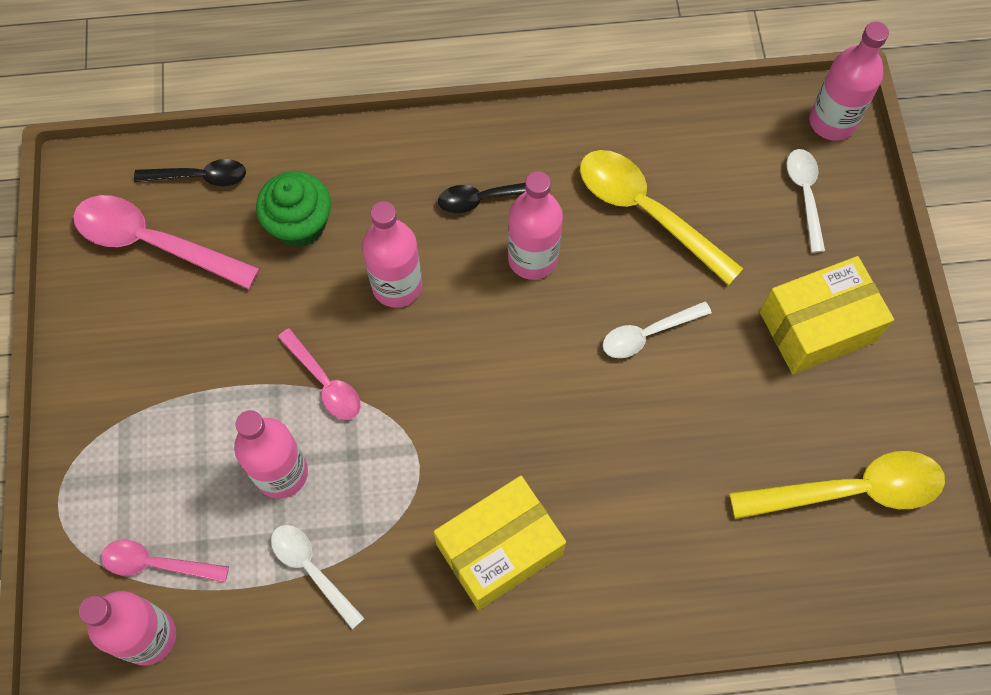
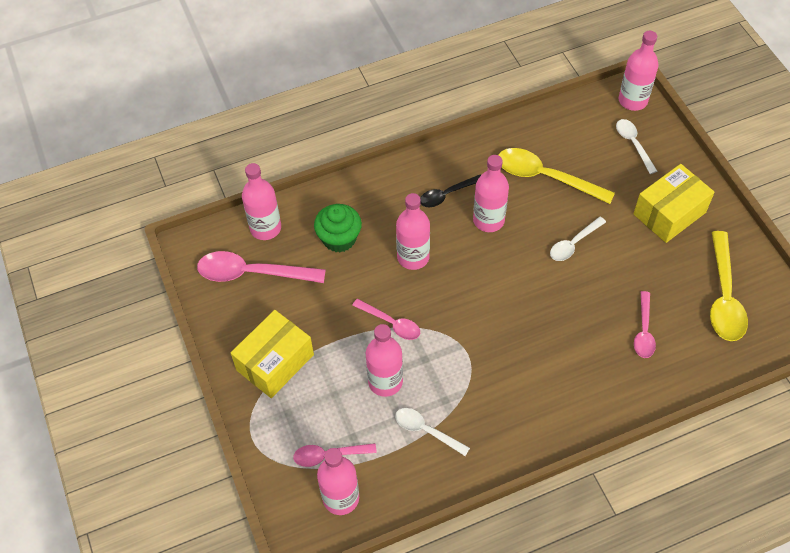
camera: 15 degrees left, 10 degrees down
black spoon [134,159,246,187] -> pink bottle [242,163,281,240]
yellow box [434,476,566,610] -> yellow box moved to [231,310,314,398]
yellow spoon [729,451,945,519] -> yellow spoon turned 120 degrees clockwise [710,231,748,341]
none -> pink spoon [634,291,656,358]

